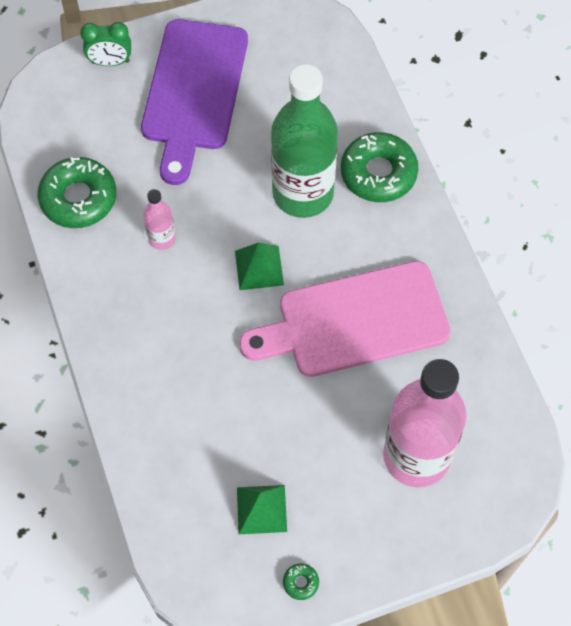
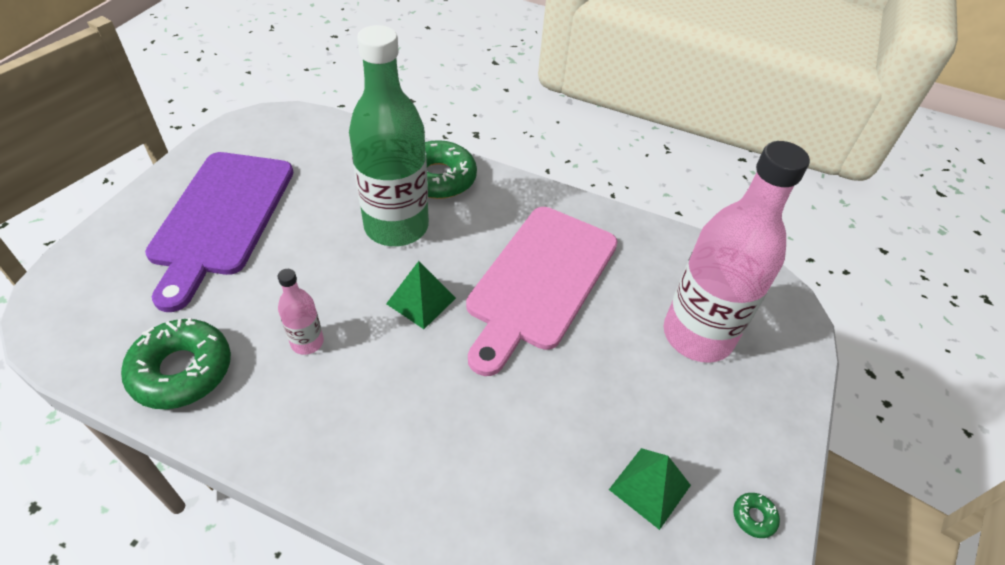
camera: 50 degrees left, 15 degrees down
green clock [80,22,131,66] -> none
purple cutting board [141,19,248,185] -> purple cutting board turned 45 degrees clockwise [145,152,294,312]

